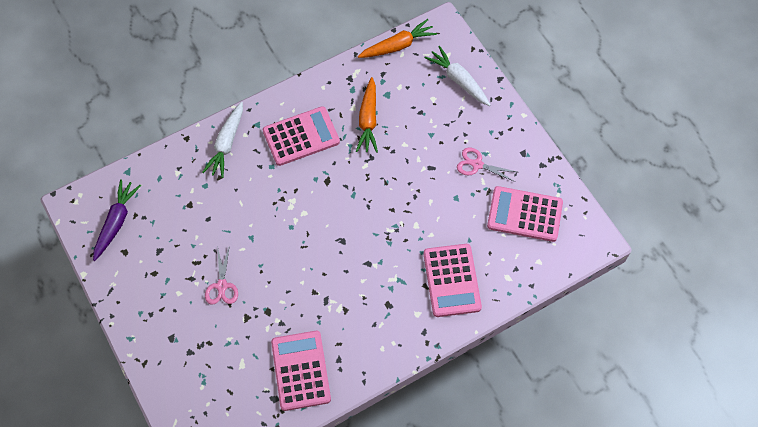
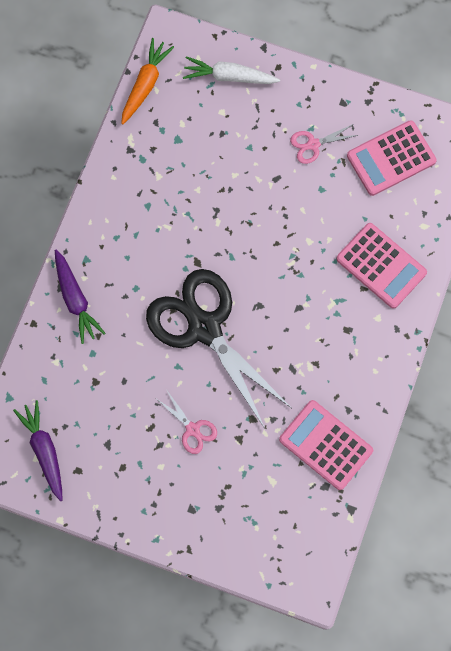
camera: 40 degrees left, 10 degrees up
white carrot [202,102,243,178] -> purple carrot [55,249,105,344]
pink calculator [263,106,340,166] -> none
orange carrot [356,77,378,153] -> none
none -> black scissors [146,269,291,428]

